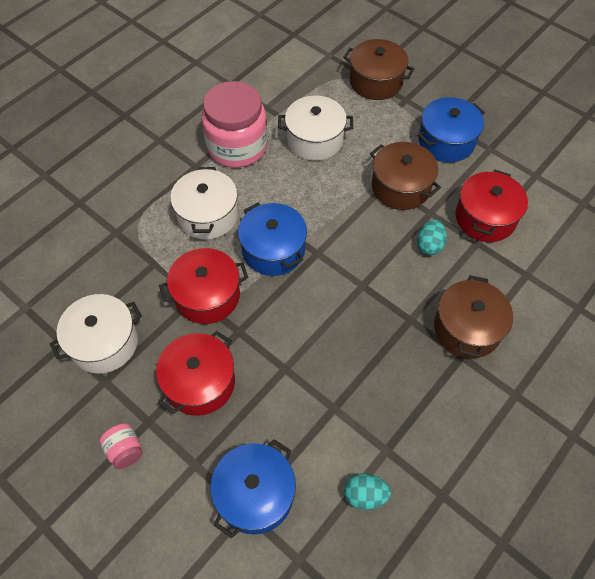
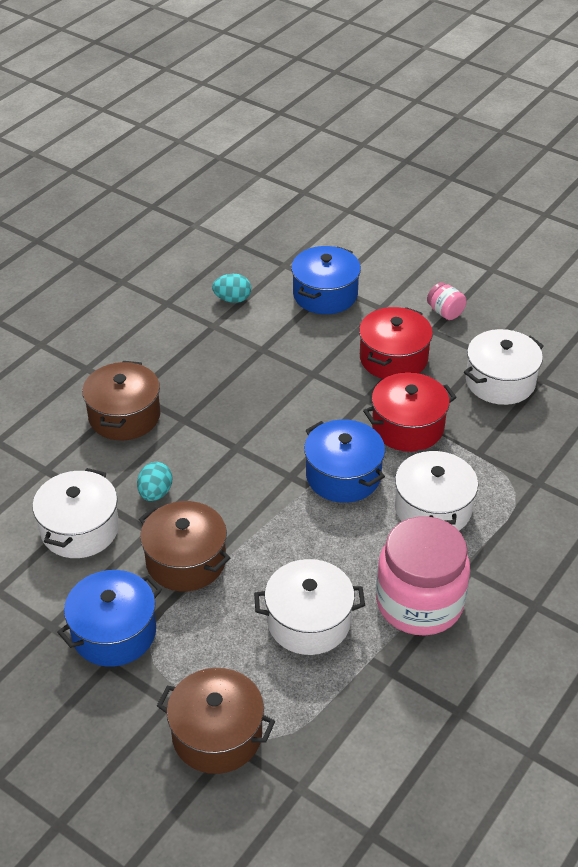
camera: 175 degrees right, 15 degrees down
red pot [456,170,528,242] -> white pot [33,468,119,558]

